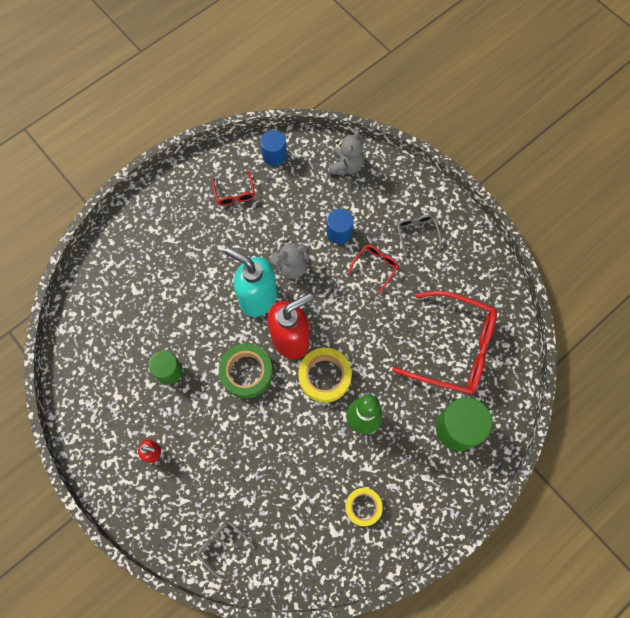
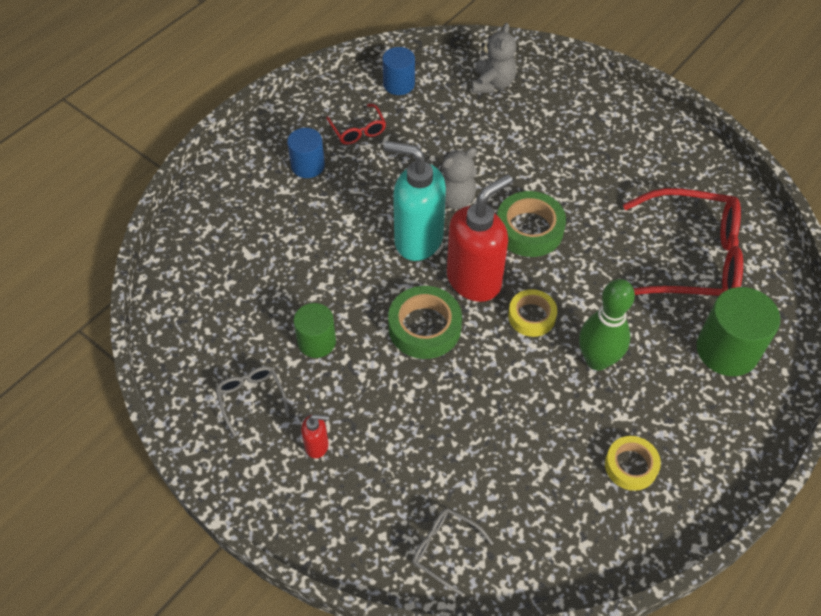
camera: 10 degrees left, 15 degrees down
yellow tape [298,348,352,403] -> yellow tape [508,289,557,337], size x0.66
blue cylinder [327,209,354,244] -> blue cylinder moved to [287,128,325,178]
red glasses [348,245,399,294] -> none
grey glasses [397,214,441,256] -> grey glasses moved to [216,366,289,437]
none -> green tape [497,191,566,257]

